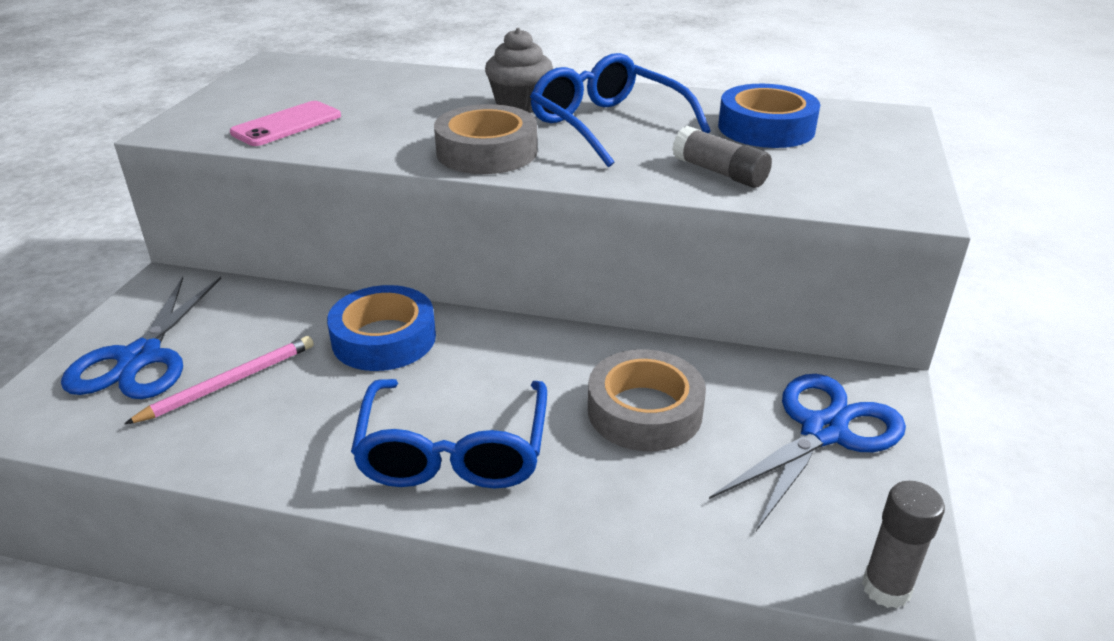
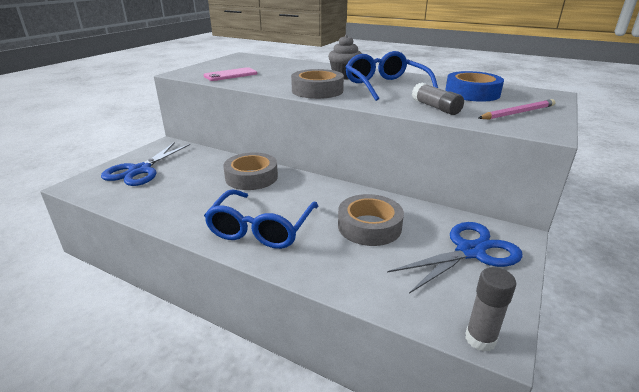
camera: 15 degrees right, 5 degrees down
pink pencil [124,336,314,424] -> pink pencil moved to [478,99,555,120]
blue tape [327,285,436,371] -> grey tape [223,152,278,190]

